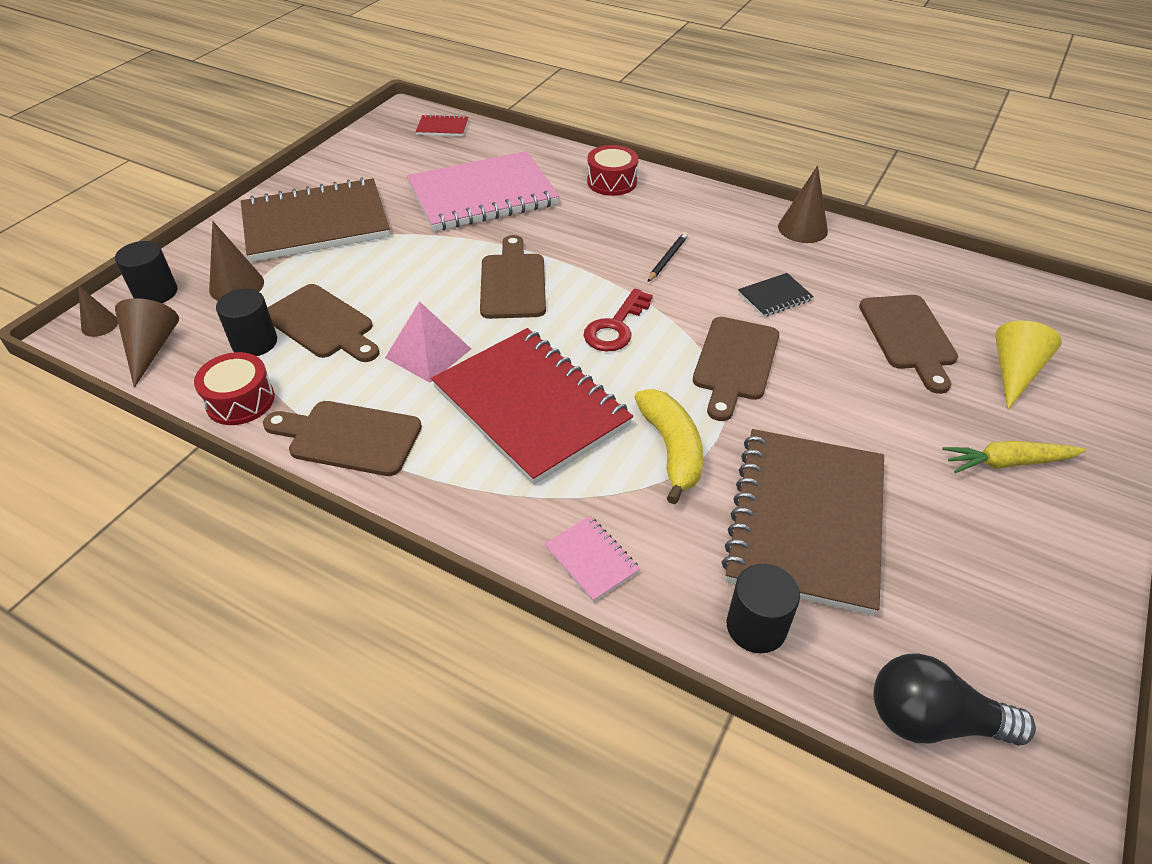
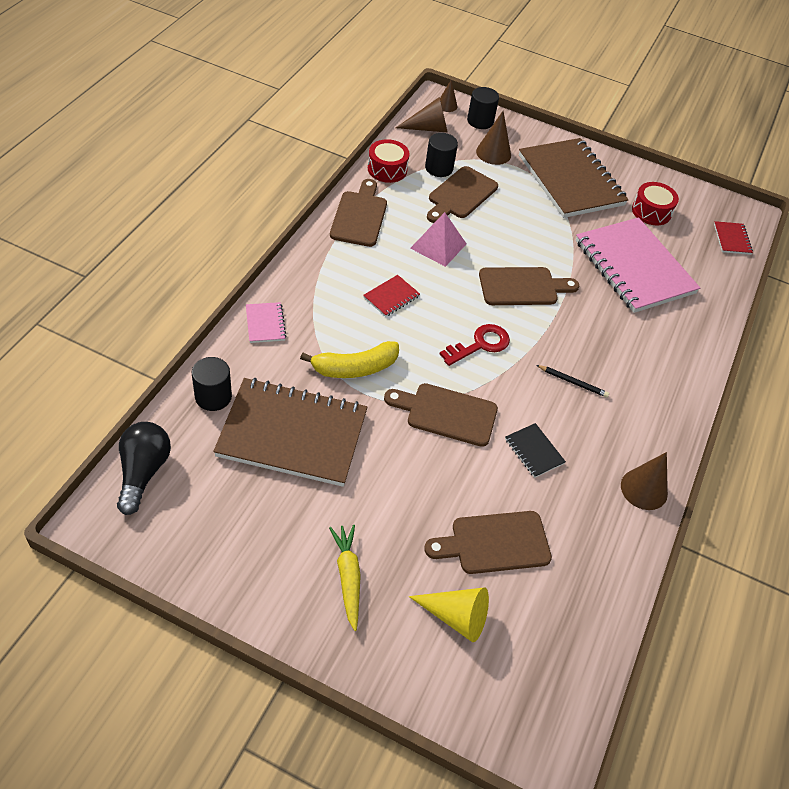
camera: 80 degrees right, 5 degrees up
red notebook [431,328,633,485] -> red notebook [363,275,420,317], size x0.41
pink notebook [544,516,640,602] -> pink notebook turned 60 degrees counterclockwise [246,302,286,343]
red key [584,288,653,351] -> red key turned 120 degrees clockwise [440,324,510,366]
red drum [587,145,638,196] -> red drum moved to [632,182,679,225]

